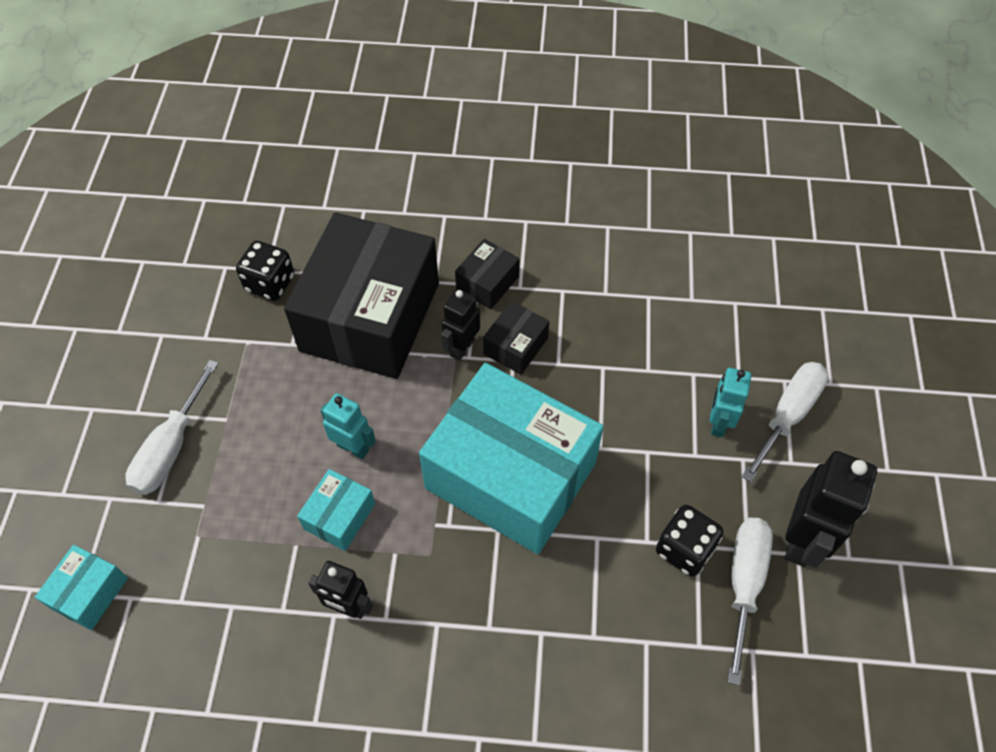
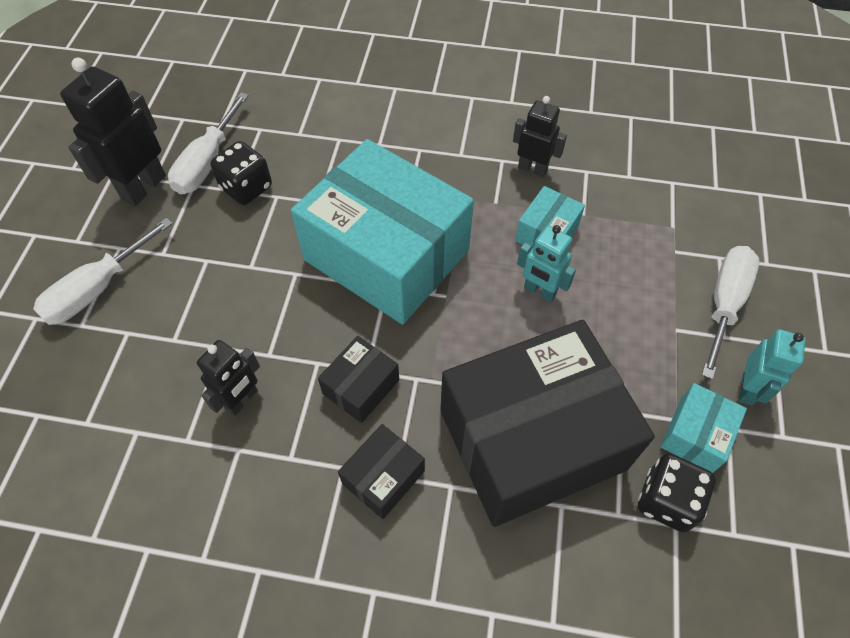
camera: 175 degrees left, 0 degrees up
turquoise box [35,545,128,630] -> turquoise box moved to [660,383,747,473]
black box [284,212,439,379] -> black box turned 45 degrees clockwise [440,320,655,527]
black robot [441,289,480,361] -> black robot moved to [197,340,260,416]
turquoise robot [710,368,751,437] -> turquoise robot moved to [739,329,806,406]

